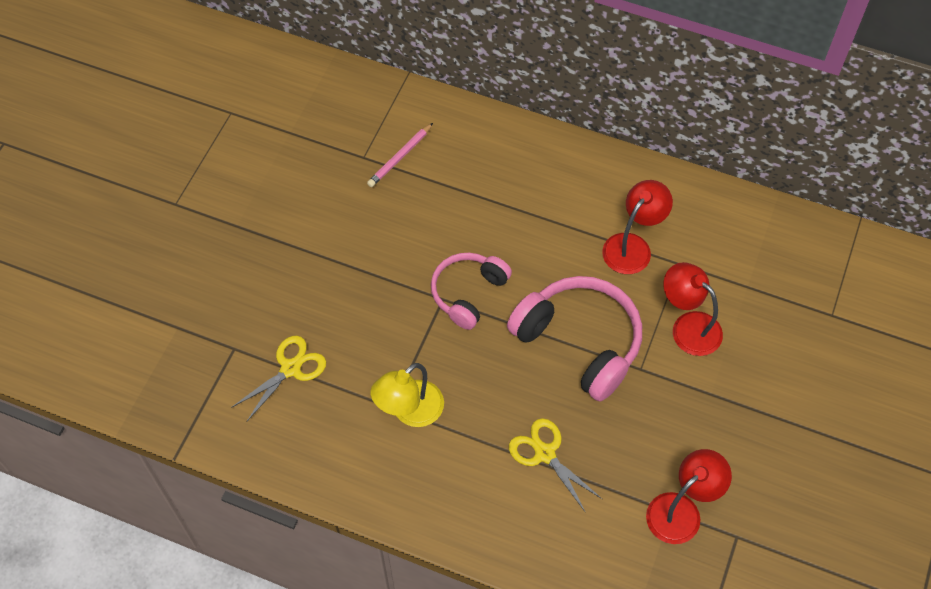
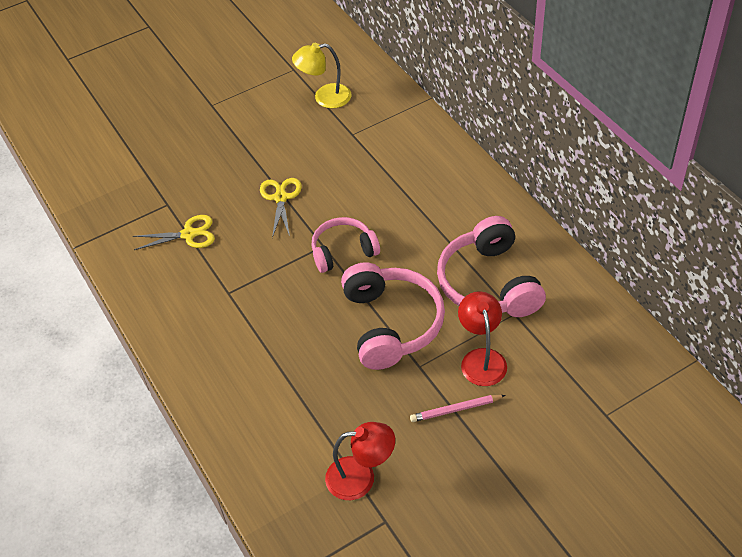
camera: 40 degrees right, 10 degrees down
pink pencil [367,123,433,187] -> pink pencil moved to [410,395,506,422]
yellow lamp [370,363,444,427] -> yellow lamp moved to [292,43,351,108]
yellow scissors [509,418,602,513] -> yellow scissors moved to [260,178,302,238]
red lamp [602,180,673,274] -> pink headphones [437,216,546,317]

